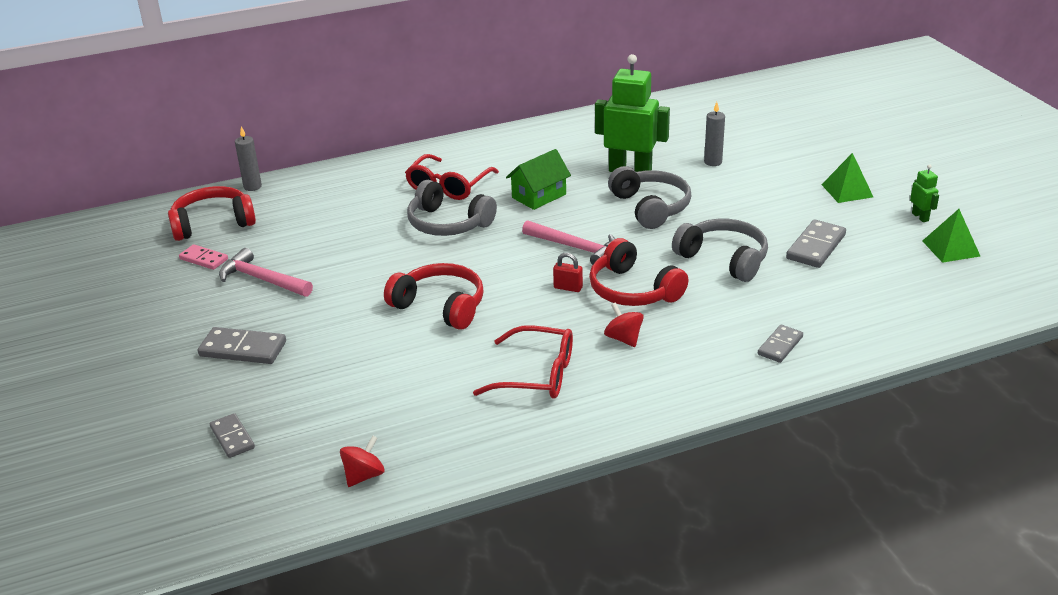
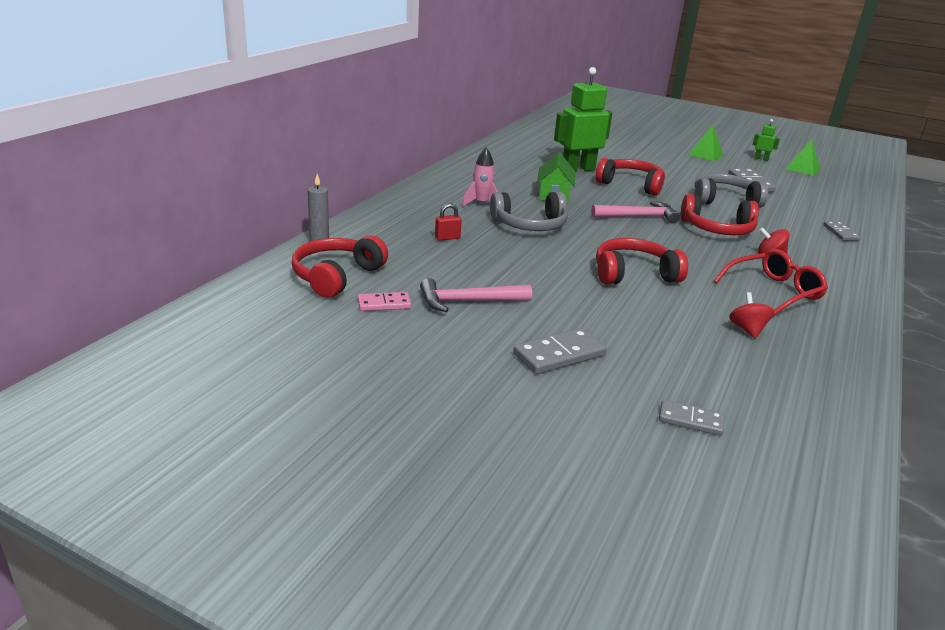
camera: 45 degrees left, 5 degrees down
red spinning top [340,435,385,487] -> red spinning top moved to [729,292,775,338]
red glasses [405,154,499,200] -> pink rocket [462,148,498,207]
red padlock [553,253,583,292] -> red padlock moved to [435,204,462,241]
grey headphones [608,166,691,229] -> red headphones [596,158,665,196]
grey candle [704,102,725,166] -> none

